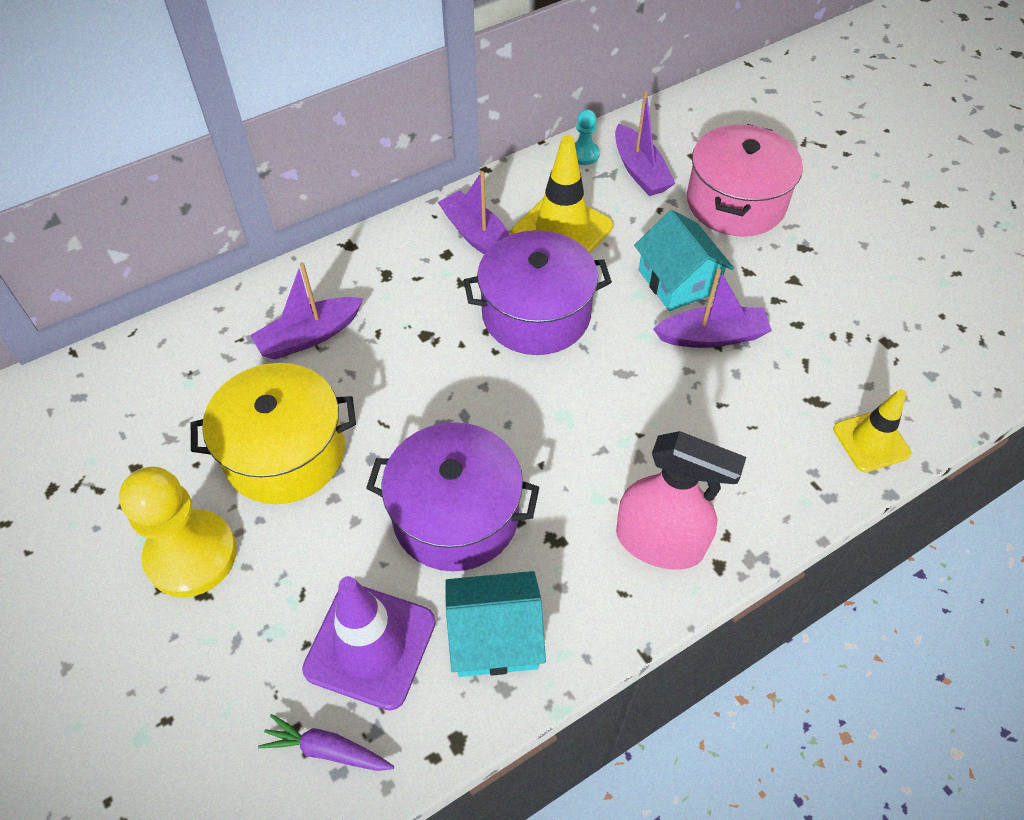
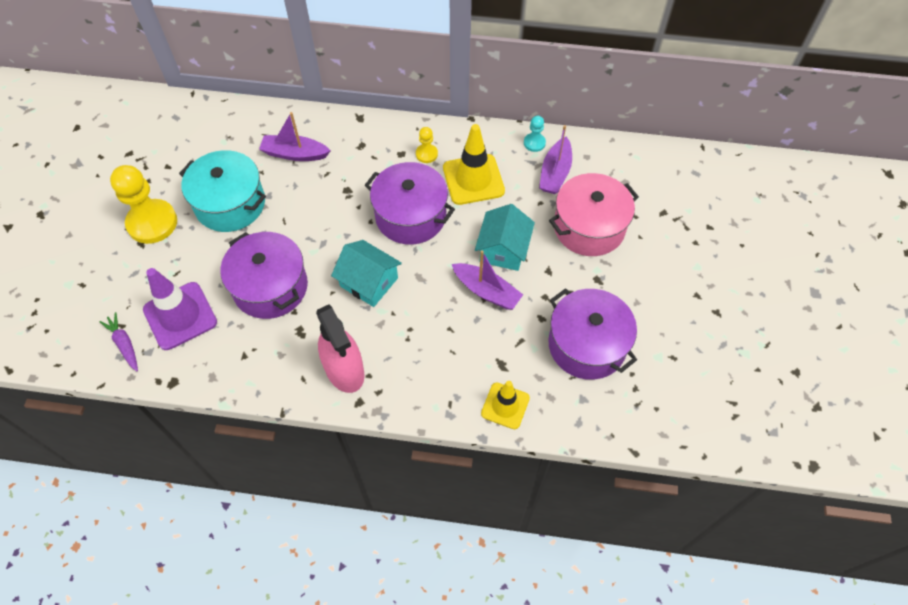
camera: 40 degrees right, 5 degrees up
yellow pot [191,363,356,504] -> turquoise pot [179,150,266,232]
purple boat [438,171,509,254] -> yellow pawn [416,127,438,163]
turquoise house [445,571,546,677] -> turquoise house moved to [331,240,402,307]
none -> purple pot [548,288,637,380]

